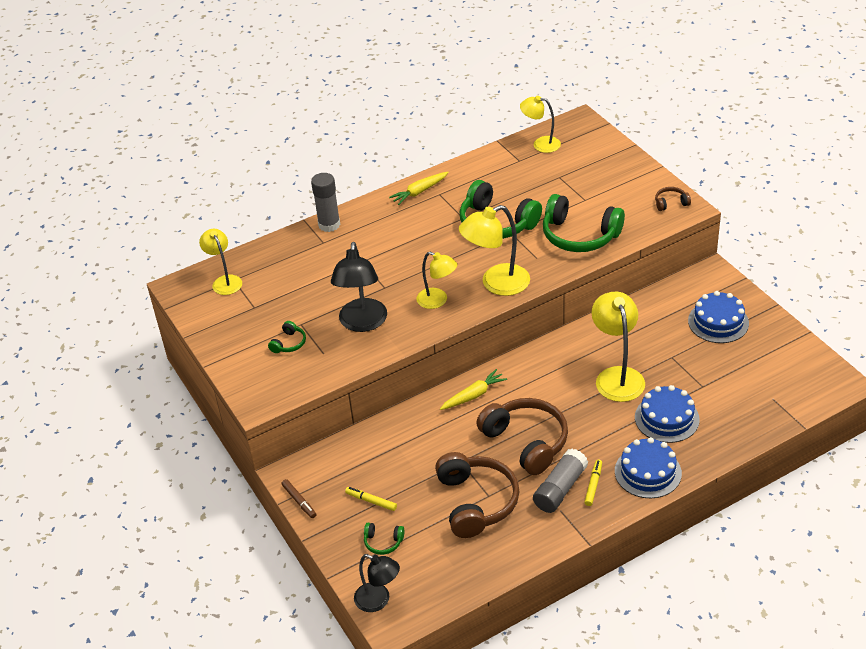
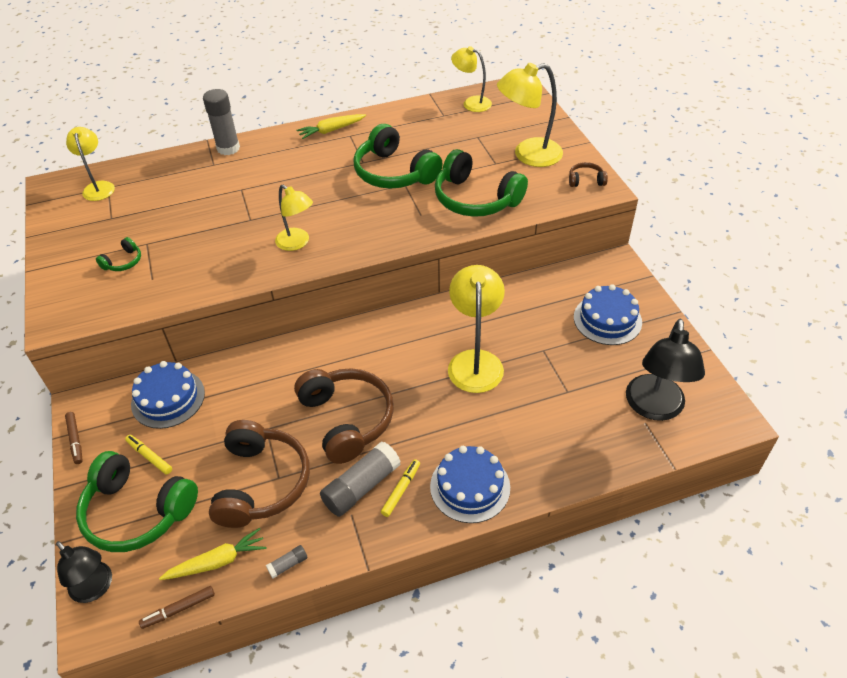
camera: 10 degrees right, 5 degrees up
black lamp [331,242,387,332] -> black lamp moved to [626,319,705,421]
green headphones [364,523,404,555] -> green headphones [76,451,198,552], size x2.27
yellow carrot [440,369,507,410] -> yellow carrot moved to [159,528,267,580]
yellow lamp [459,205,530,296] -> yellow lamp moved to [497,63,563,167]
blue cake [635,385,700,443] -> blue cake moved to [131,361,205,429]
none -> brown marker [139,586,215,629]
none -> grey glue stick [266,545,308,579]

